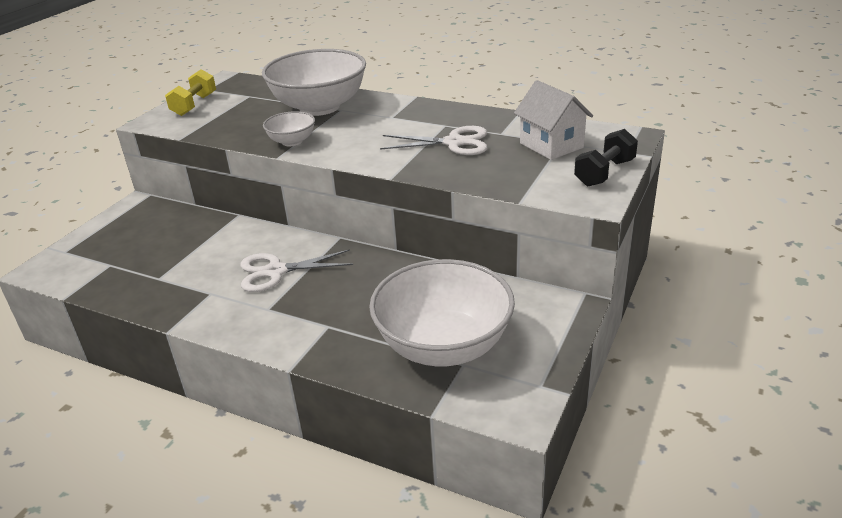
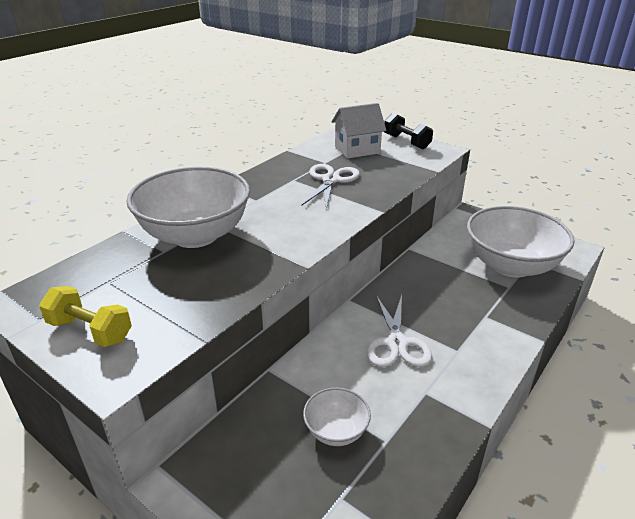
camera: 80 degrees left, 0 degrees up
white bowl [263,111,315,146] -> white bowl moved to [303,388,371,446]

